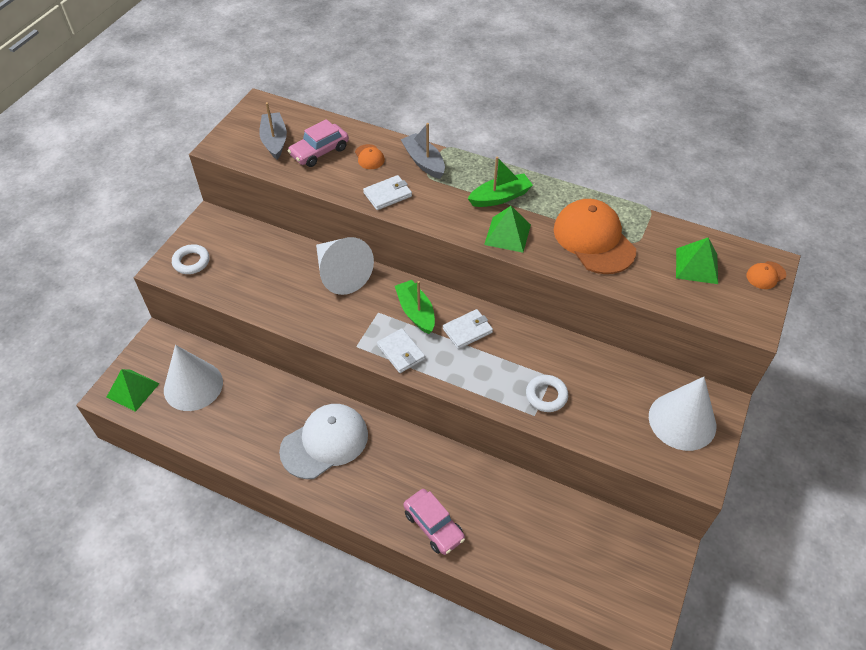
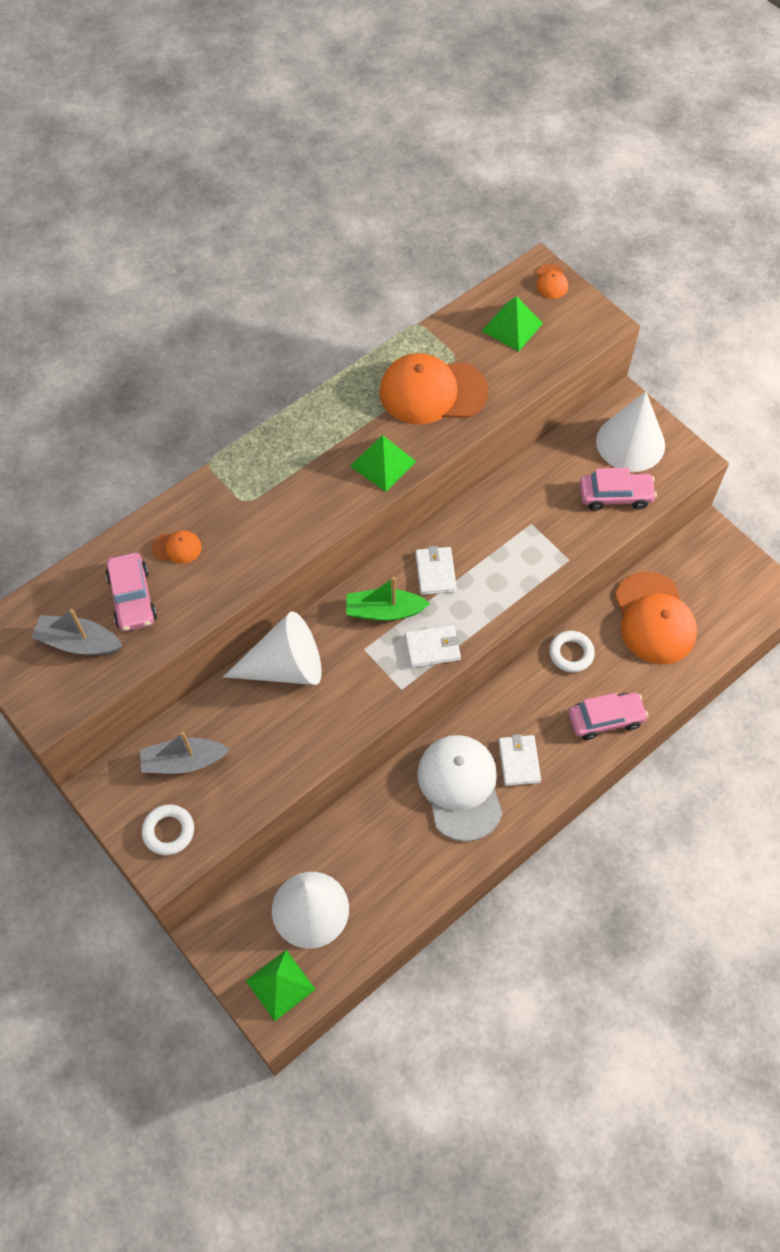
camera: 65 degrees left, 10 degrees up
white wallet [363,175,412,210] -> white wallet moved to [499,734,541,786]
grey boat [400,123,445,179] -> grey boat moved to [140,732,230,774]
green boat [468,156,533,207] -> none
white ring [526,375,568,412] -> white ring moved to [549,631,595,673]
none -> pink car [579,468,657,511]
none -> orange cap [615,571,697,665]

